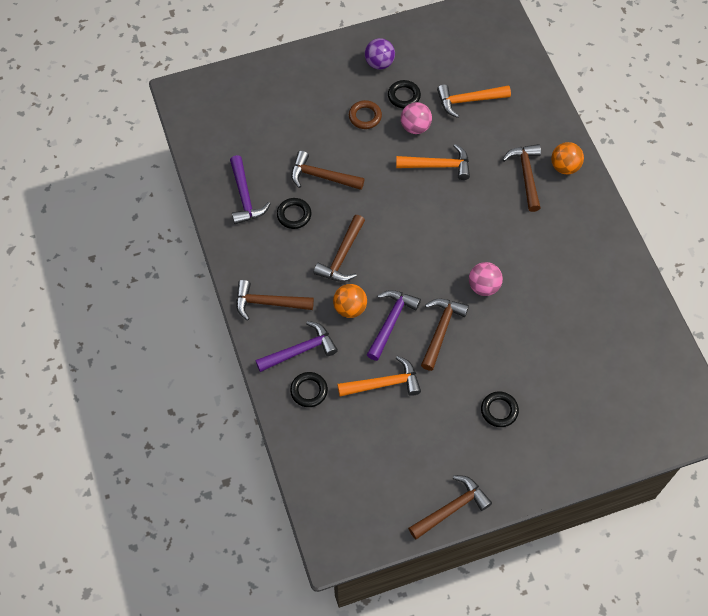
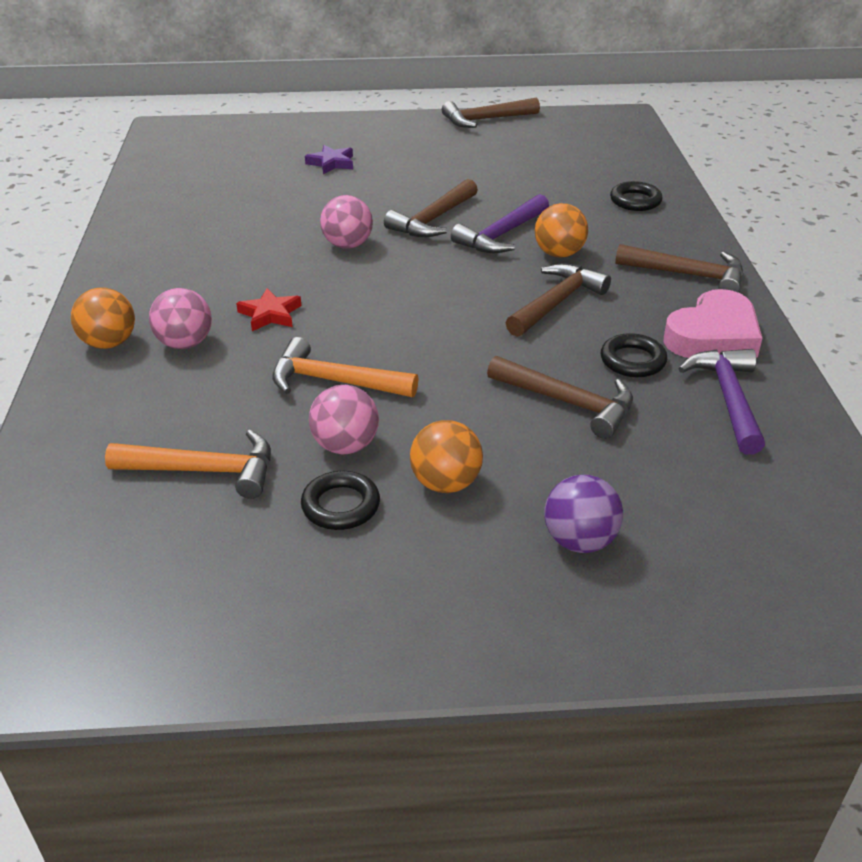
camera: 165 degrees left, 25 degrees down
purple hammer [255,321,338,372] -> none
orange hammer [337,356,421,396] -> none
brown ring [349,100,382,129] -> orange ball [410,420,483,493]
purple ball [365,38,395,70] -> purple ball moved to [544,475,623,553]
black ring [481,391,519,427] -> none
brown hammer [502,144,541,212] -> pink ball [149,288,212,349]
none -> red star [236,288,301,331]
none -> purple star [305,145,353,174]
none -> pink heart [663,289,763,358]

